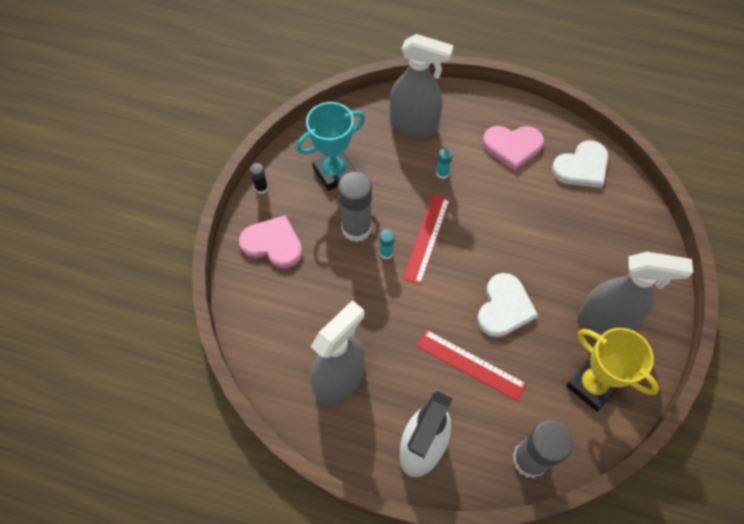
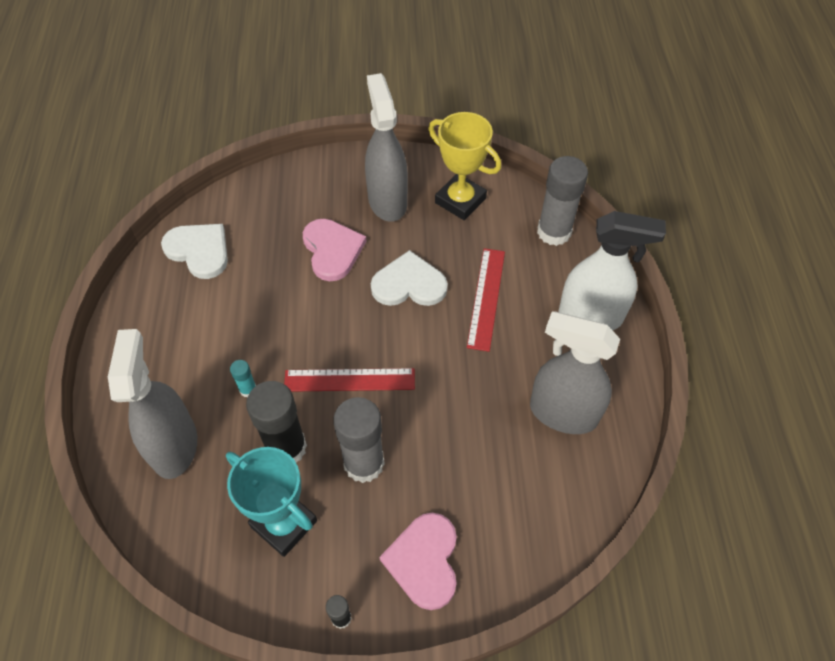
camera: 110 degrees left, 5 degrees down
turquoise glue stick [379,230,395,259] -> none
pink heart [482,126,544,170] -> pink heart moved to [303,219,367,281]
yellow trophy [566,328,659,411] -> yellow trophy turned 75 degrees counterclockwise [428,112,501,220]
none -> black glue stick [246,381,307,463]

